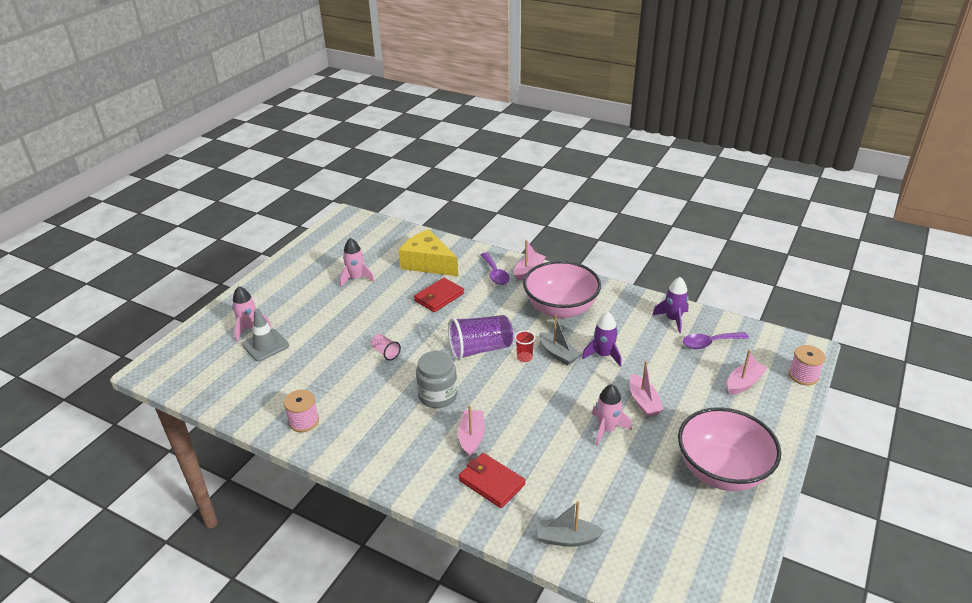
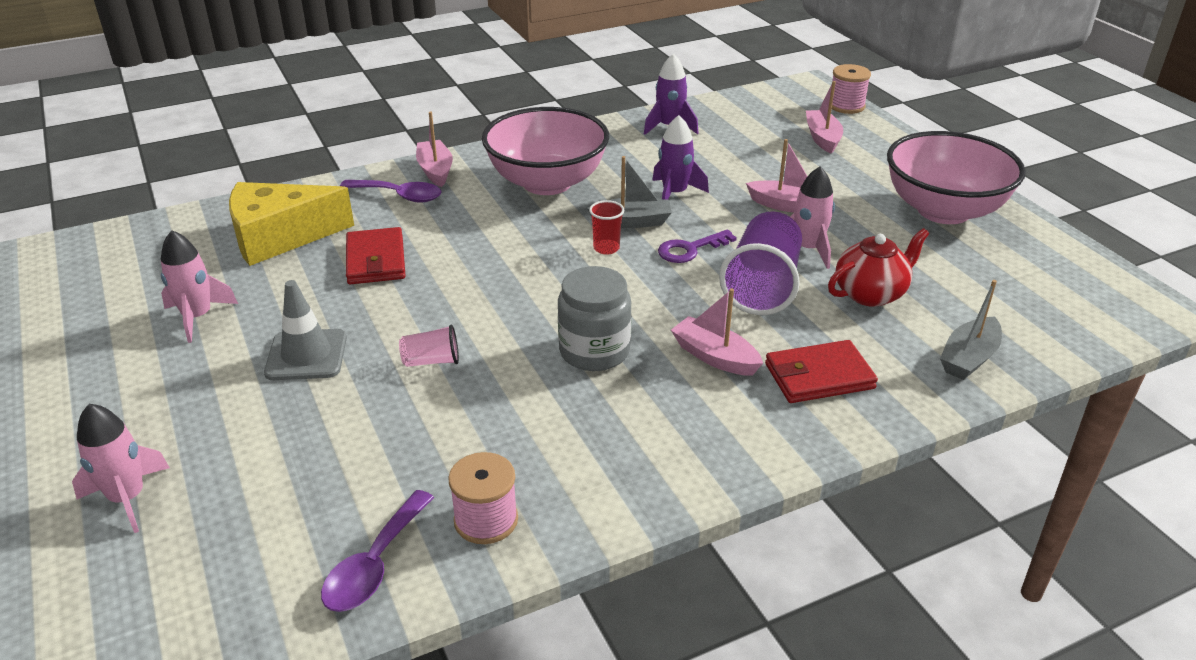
camera: 55 degrees left, 0 degrees up
grey traffic cone [242,309,289,361] -> grey traffic cone moved to [264,280,347,380]
purple cup [448,315,513,361] -> purple cup moved to [719,211,802,315]
purple spoon [683,332,749,349] -> purple spoon moved to [321,490,434,612]
none -> purple key [658,229,737,263]
none -> red teapot [828,228,929,307]

